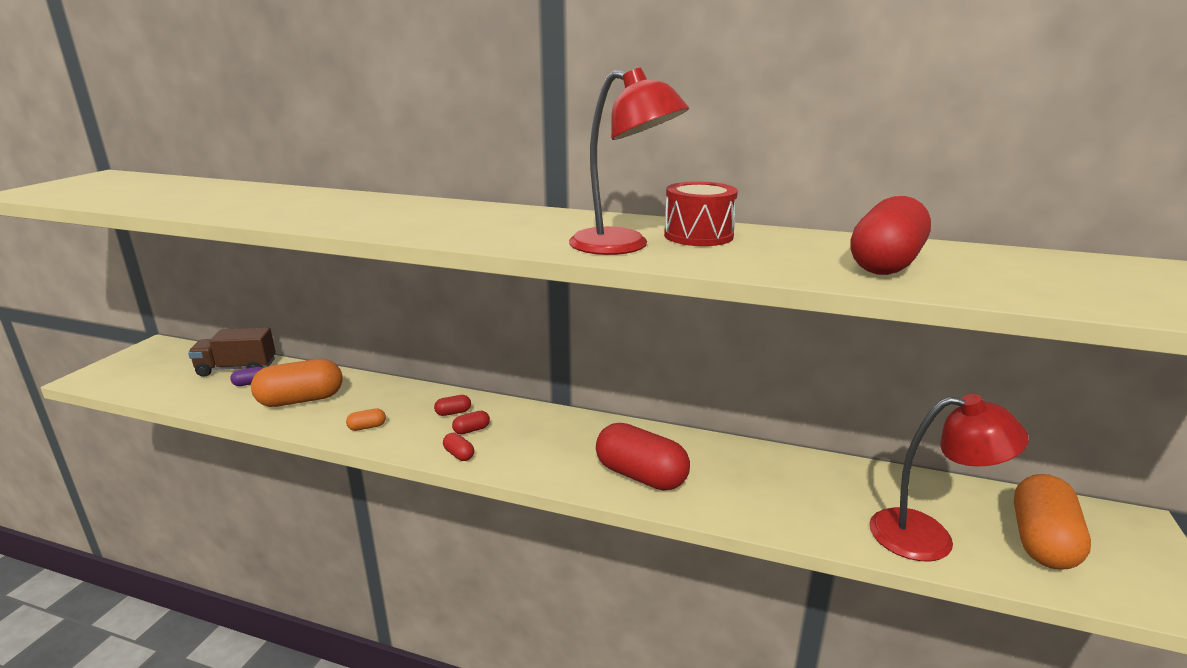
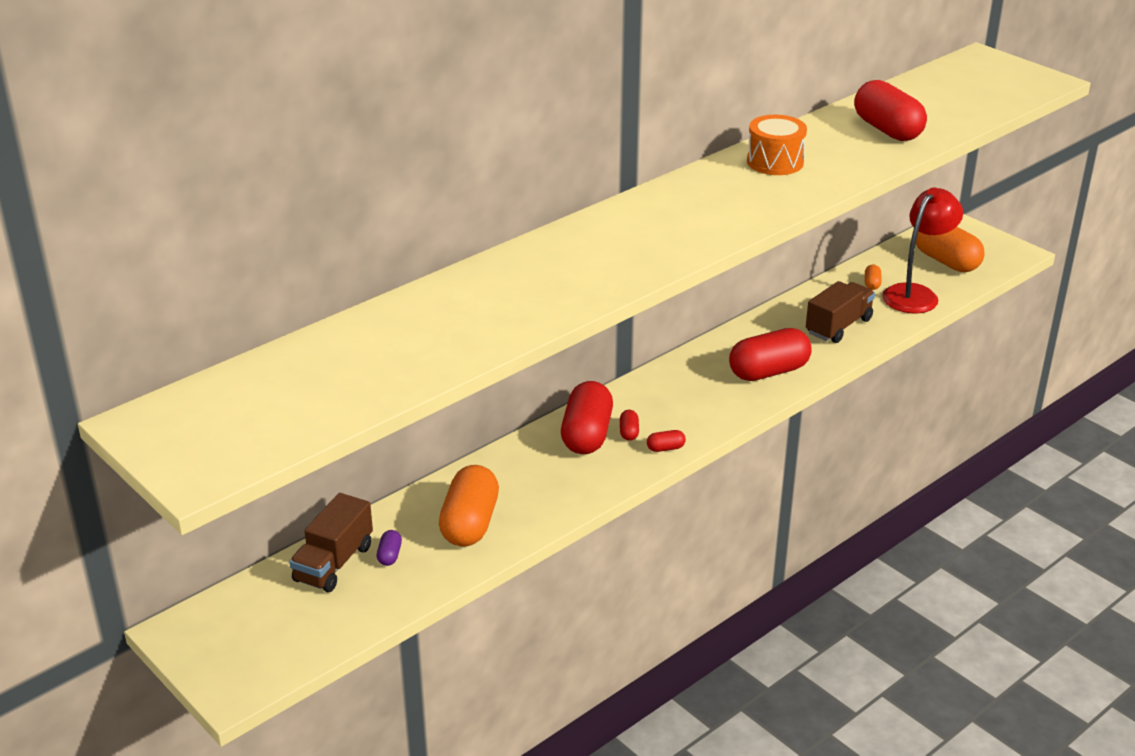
camera: 60 degrees left, 10 degrees up
orange capsule [346,408,386,431] -> orange capsule moved to [865,265,882,290]
red capsule [434,395,471,416] -> red capsule [561,381,613,454], size x2.37
red lamp [569,68,689,255] -> none
red drum [664,181,738,246] -> orange drum [747,115,807,175]
none -> brown truck [806,281,875,343]

